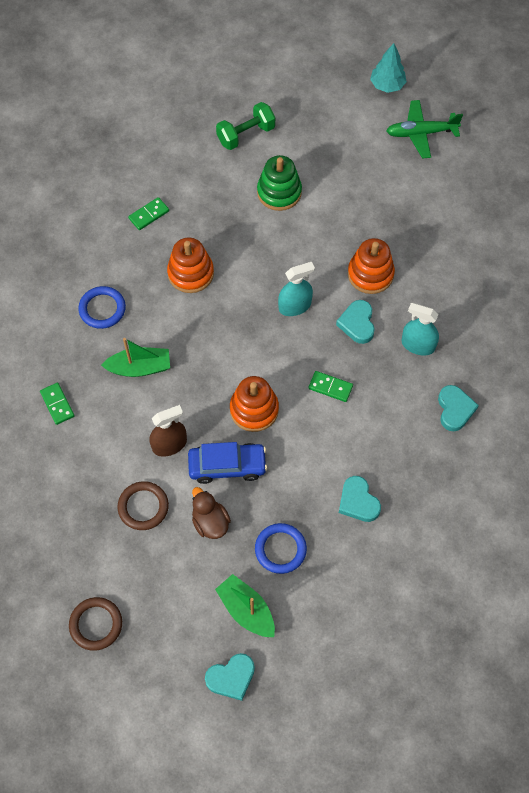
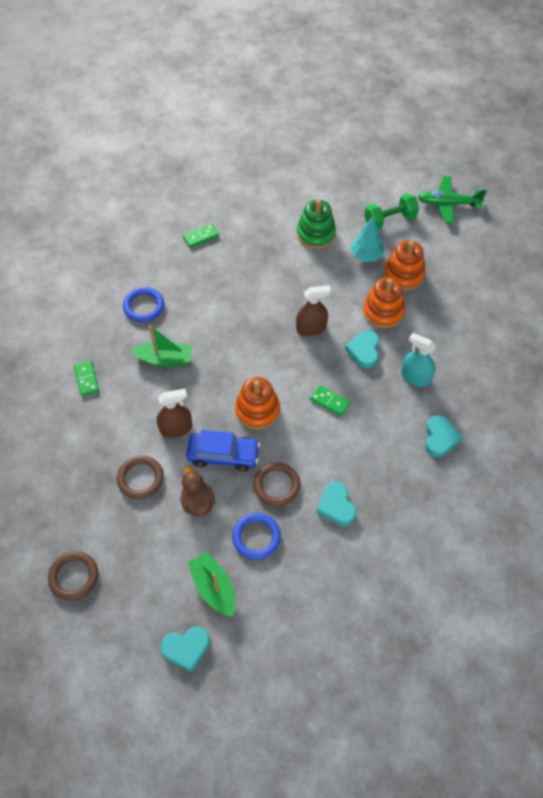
camera: 10 degrees right, 5 degrees down
orange stacking toy [167,237,214,293] -> orange stacking toy moved to [384,240,426,291]
green dumbbell [216,102,275,150] -> green dumbbell moved to [365,193,419,229]
turquoise spray bottle [278,262,315,316] -> brown spray bottle [296,285,331,336]
turquoise tree [370,43,407,93] -> turquoise tree moved to [350,217,384,262]
none -> brown ring [253,462,300,506]

